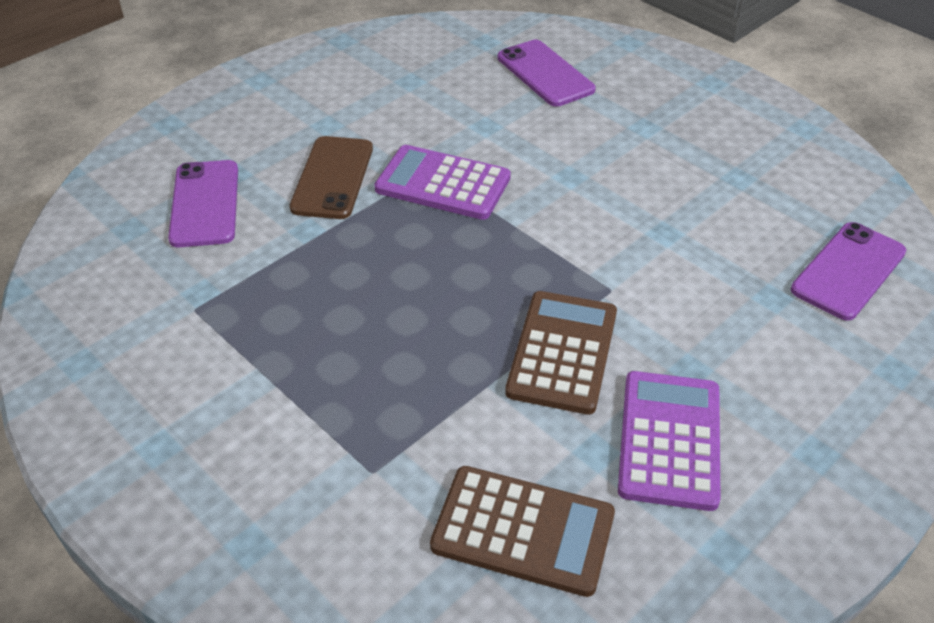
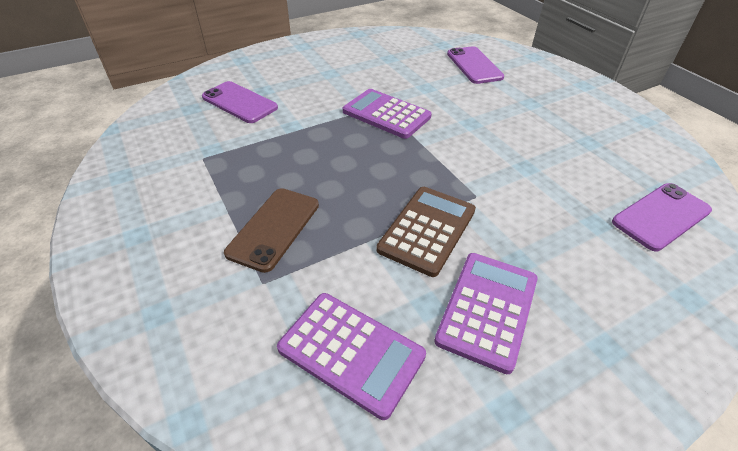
camera: 15 degrees right, 0 degrees up
purple phone [168,160,238,247] -> purple phone turned 60 degrees counterclockwise [202,81,278,123]
brown phone [289,136,373,219] -> brown phone moved to [224,188,319,273]
brown calculator [430,466,615,597] -> purple calculator [277,293,426,420]

